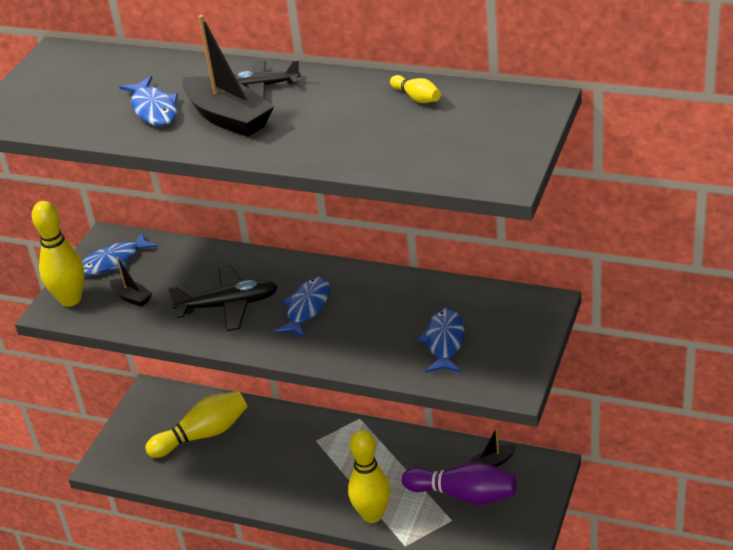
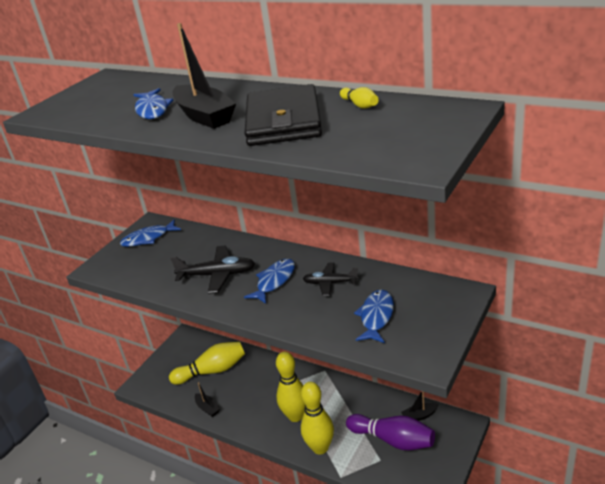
camera: 10 degrees right, 5 degrees down
yellow bowling pin [32,201,85,307] -> yellow bowling pin moved to [276,352,305,422]
black boat [110,257,152,307] -> black boat moved to [195,382,220,417]
black plane [234,60,301,99] -> black plane moved to [303,262,359,296]
none -> black wallet [244,84,322,146]

